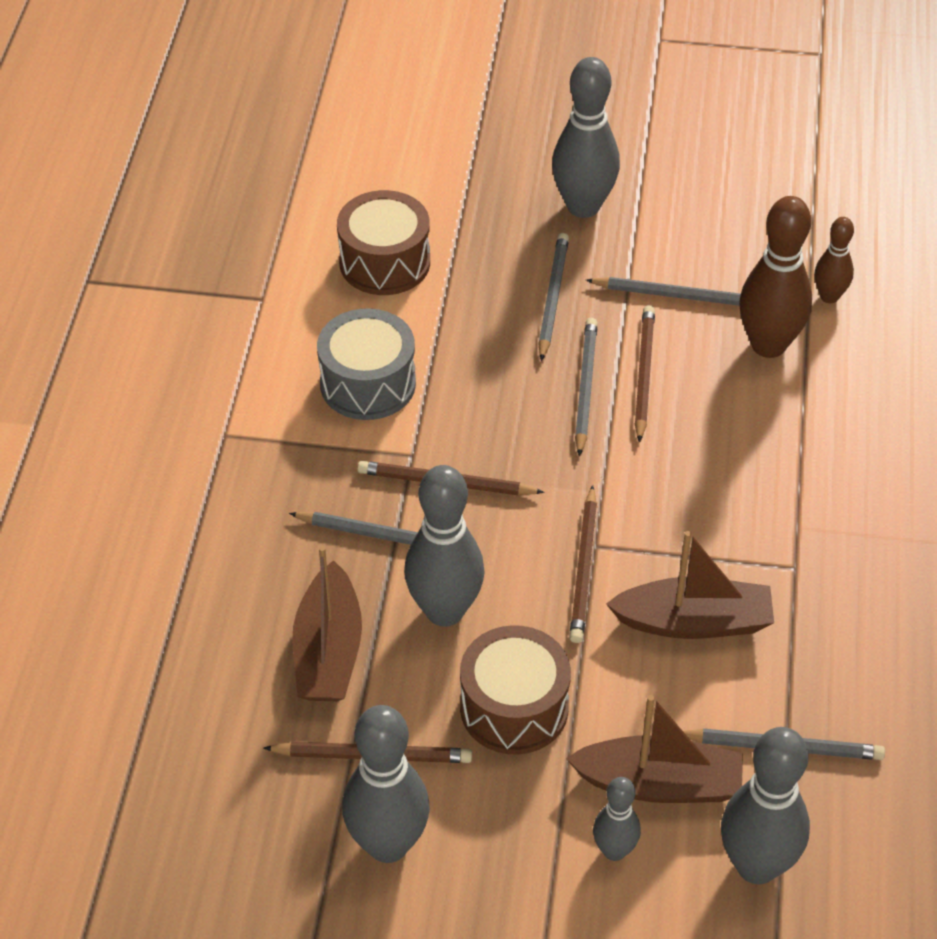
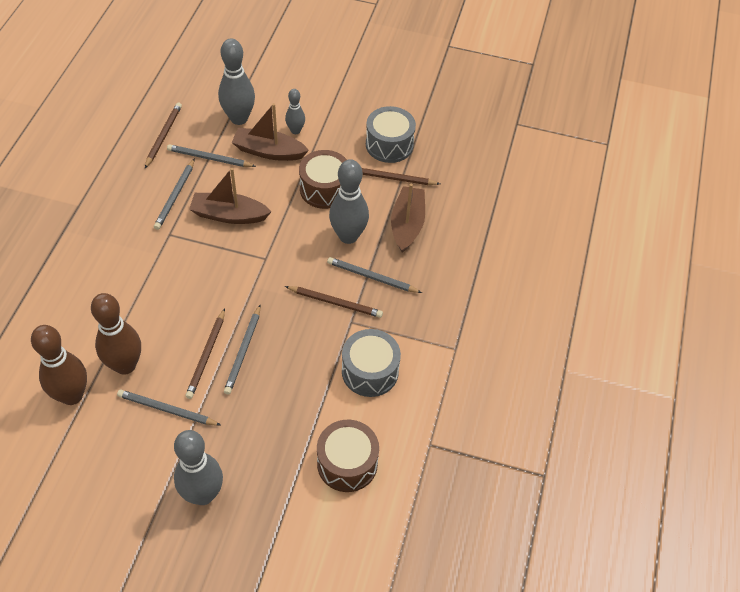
camera: 175 degrees left, 5 degrees up
grey bowling pin [342,705,430,863] -> grey drum [366,106,416,163]
grey pencil [538,233,569,361] -> grey pencil moved to [154,158,195,230]
brown pencil [569,485,597,643] -> brown pencil moved to [145,103,182,168]
brown bowling pin [815,217,854,303] -> brown bowling pin [31,325,87,405], size x1.81

